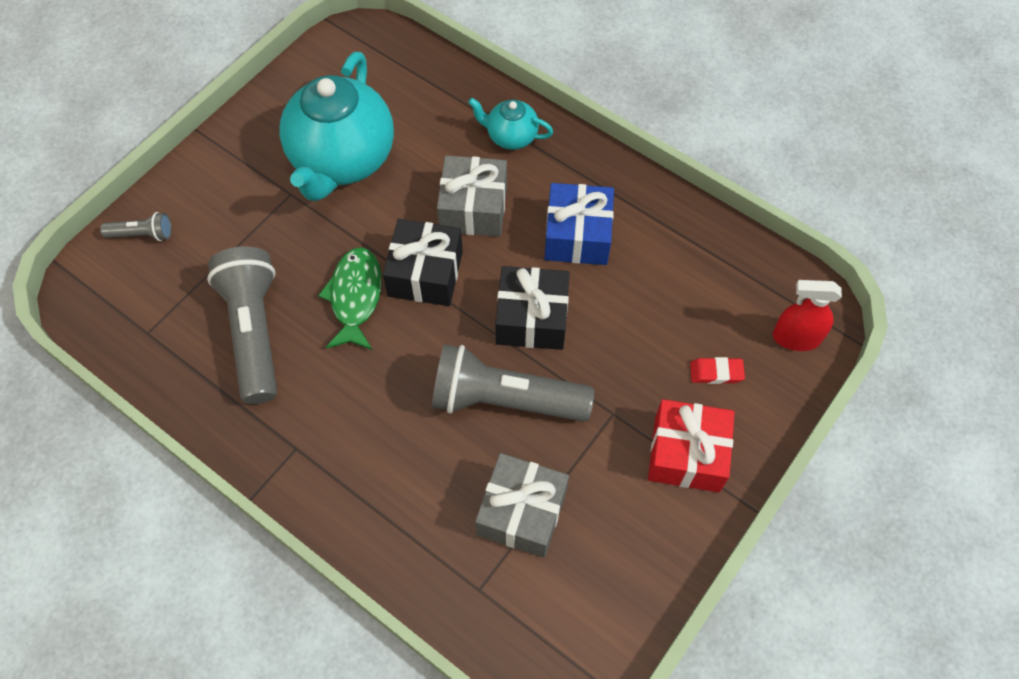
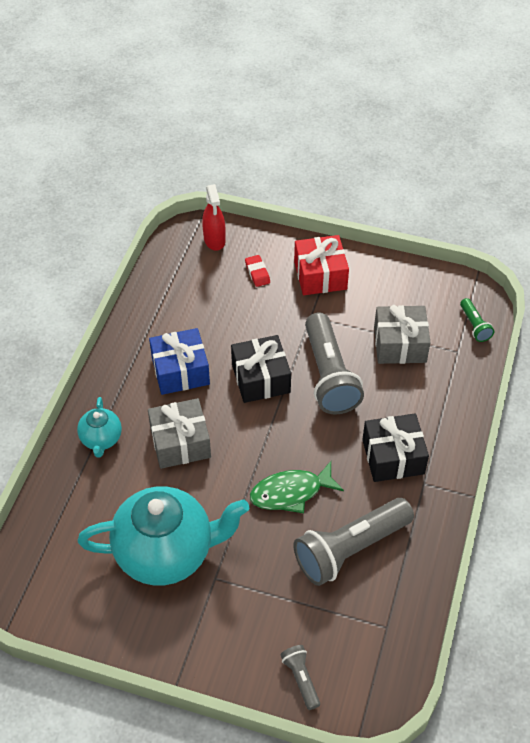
camera: 110 degrees left, 10 degrees down
black gift [383,219,463,306] -> black gift moved to [362,413,429,482]
none -> green flashlight [460,298,494,342]

